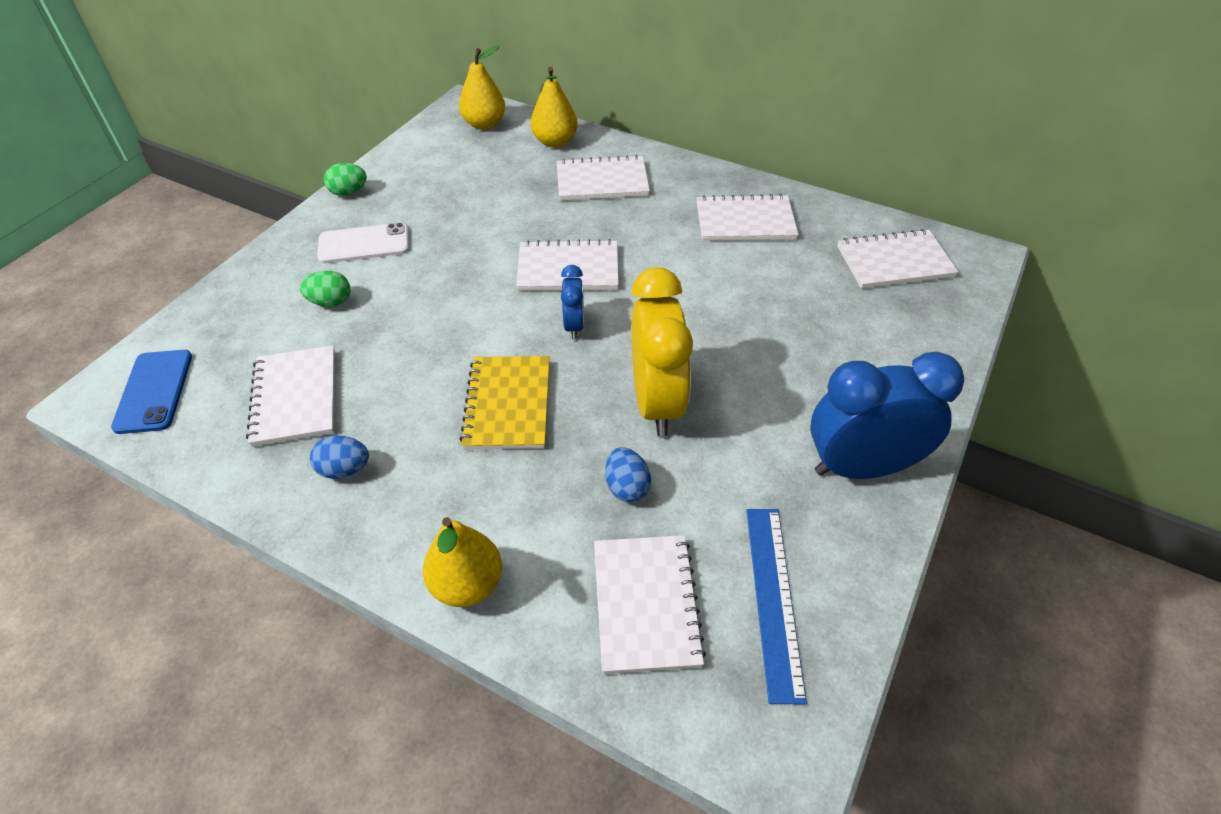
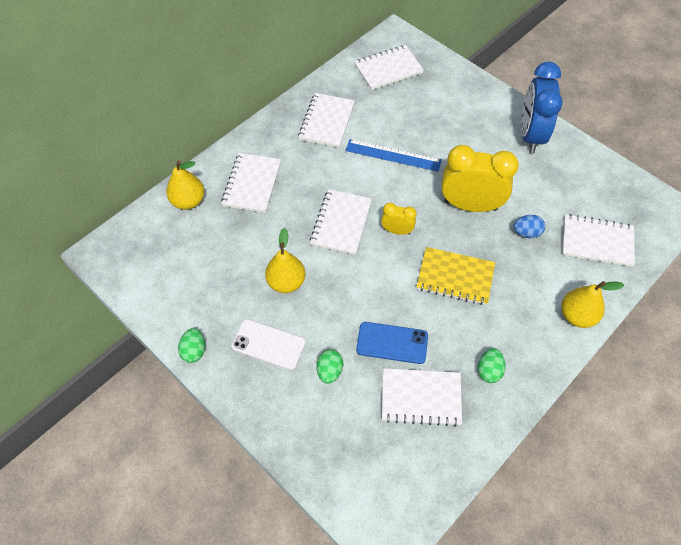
camera: 75 degrees left, 10 degrees up
blue phone [111,350,192,434] -> blue phone moved to [356,322,428,364]
blue egg [310,435,369,479] -> green egg [478,348,506,383]
white phone [317,222,409,264] -> white phone turned 75 degrees counterclockwise [231,319,306,370]
yellow pear [459,46,505,130] -> yellow pear moved to [265,228,305,293]
blue clock [561,265,584,339] -> yellow clock [381,203,416,235]
blue ruler [746,509,807,704] -> blue ruler moved to [345,139,442,172]
white notebook [837,229,958,289] -> white notebook turned 60 degrees clockwise [354,45,424,90]

